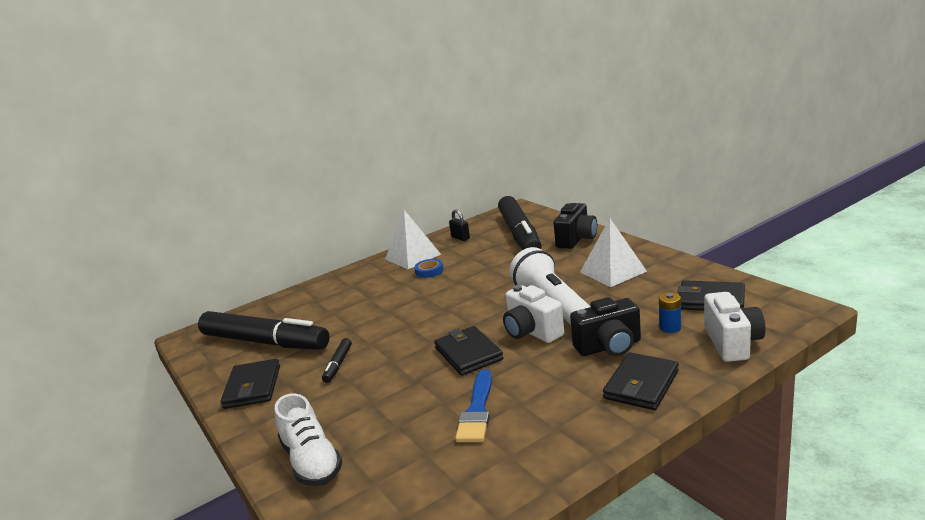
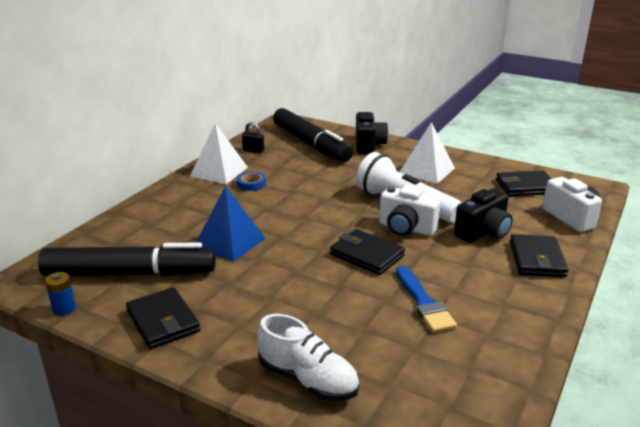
camera: 30 degrees left, 5 degrees up
black marker [322,338,352,383] -> none
blue battery [659,292,681,333] -> blue battery moved to [45,272,76,316]
none -> blue pyramid [196,186,265,262]

